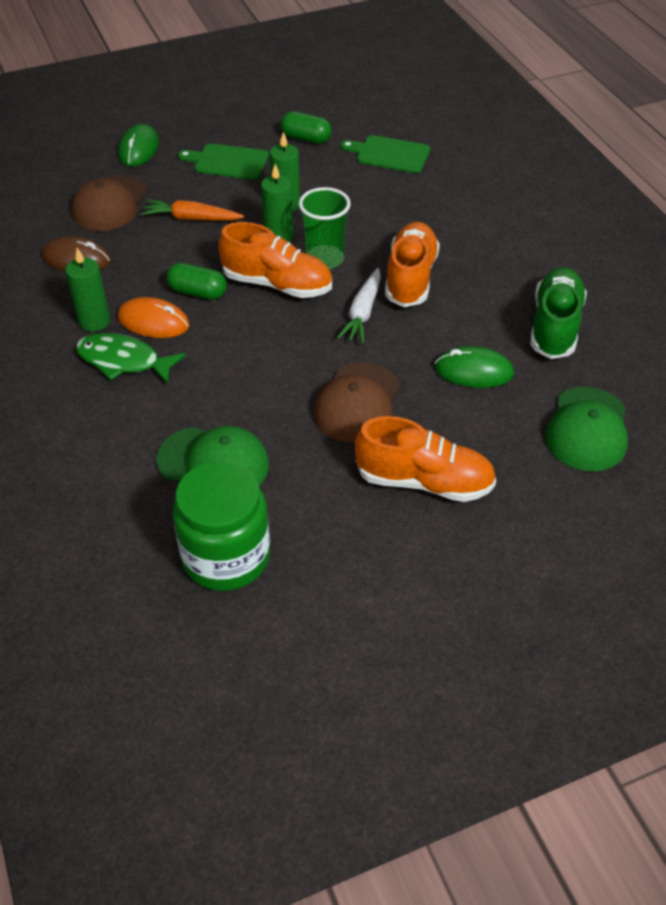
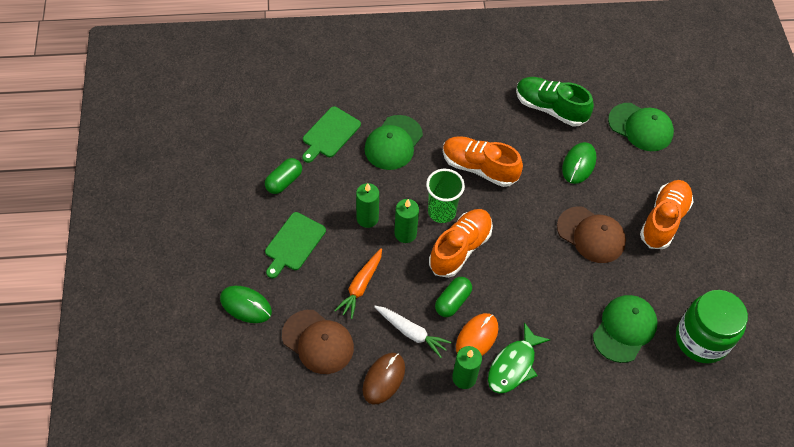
camera: 75 degrees left, 10 degrees up
white carrot [337,268,381,343] -> white carrot moved to [374,306,452,358]
none -> green cap [365,115,423,170]

